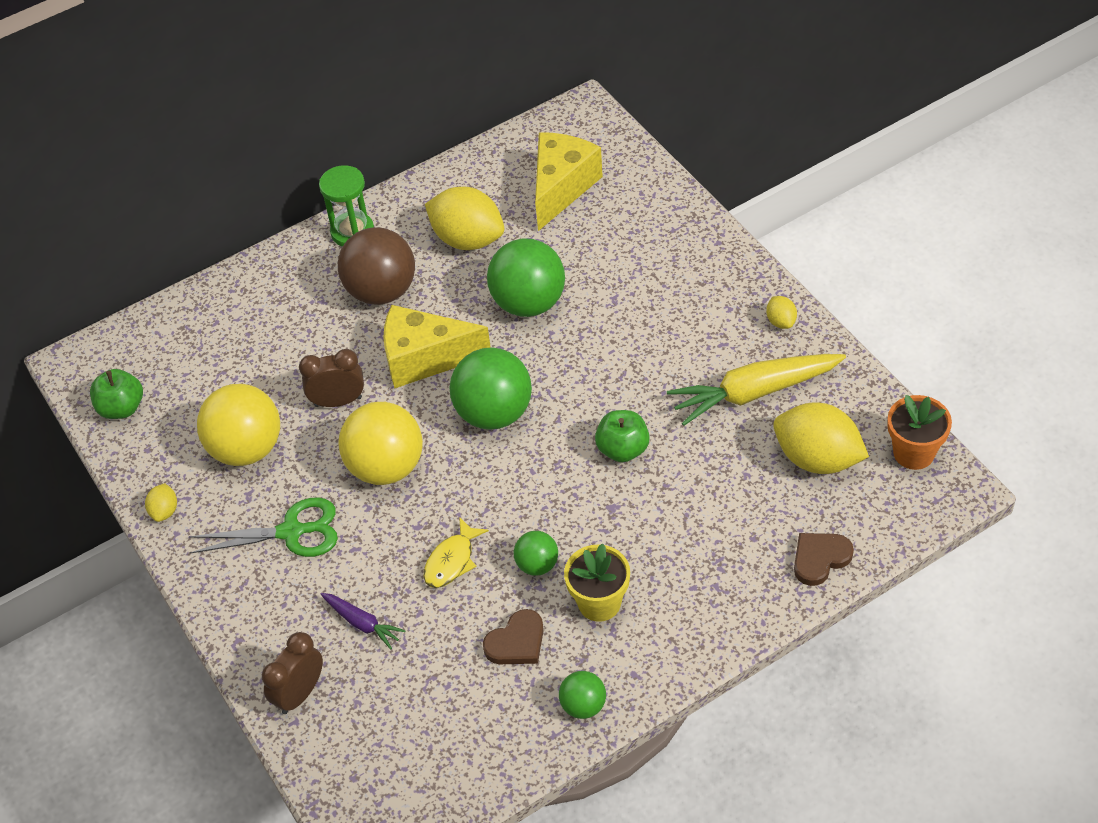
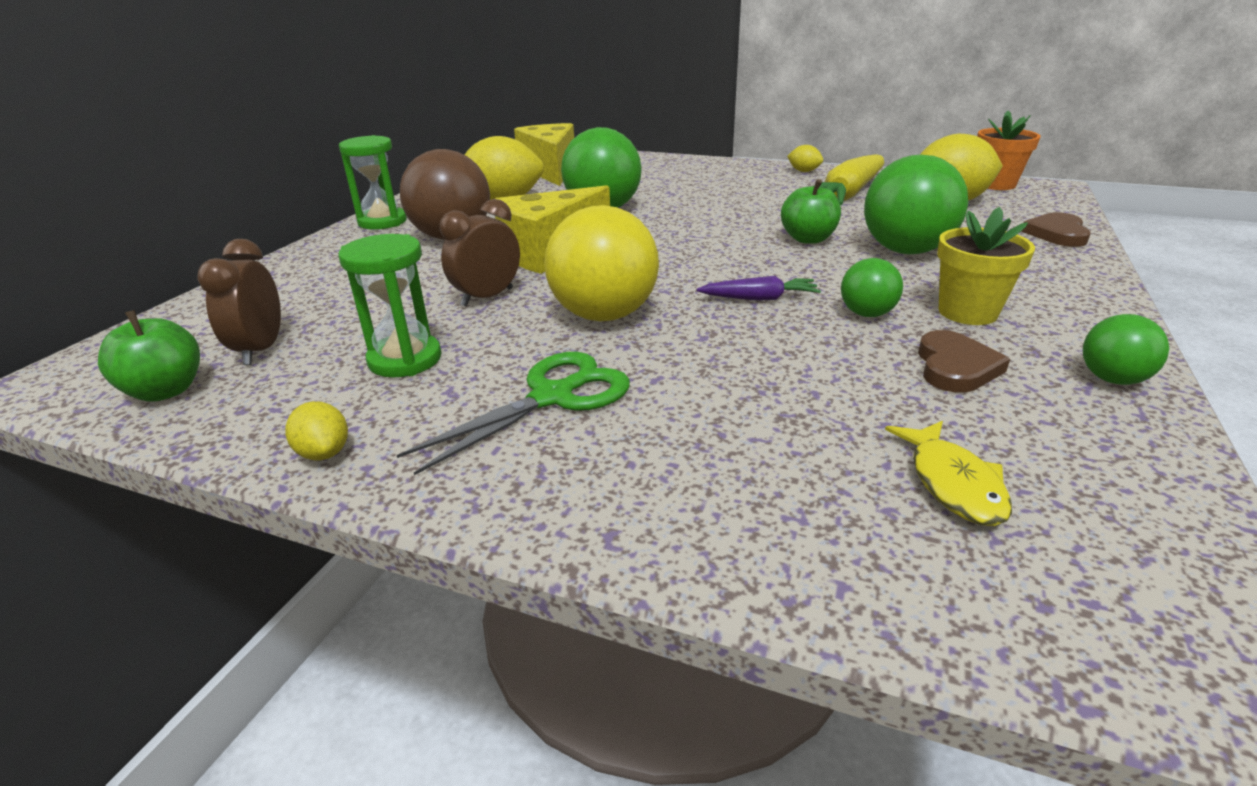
camera: 40 degrees left, 20 degrees down
yellow ball [197,384,280,466] -> green hourglass [339,234,441,378]
brown clock [262,632,323,714] -> brown clock moved to [198,239,281,365]
purple carrot [321,593,405,649] -> purple carrot moved to [697,276,821,301]
yellow fish [424,517,489,588] -> yellow fish moved to [885,421,1012,526]
green ball [449,347,532,430] -> green ball moved to [864,155,968,254]

